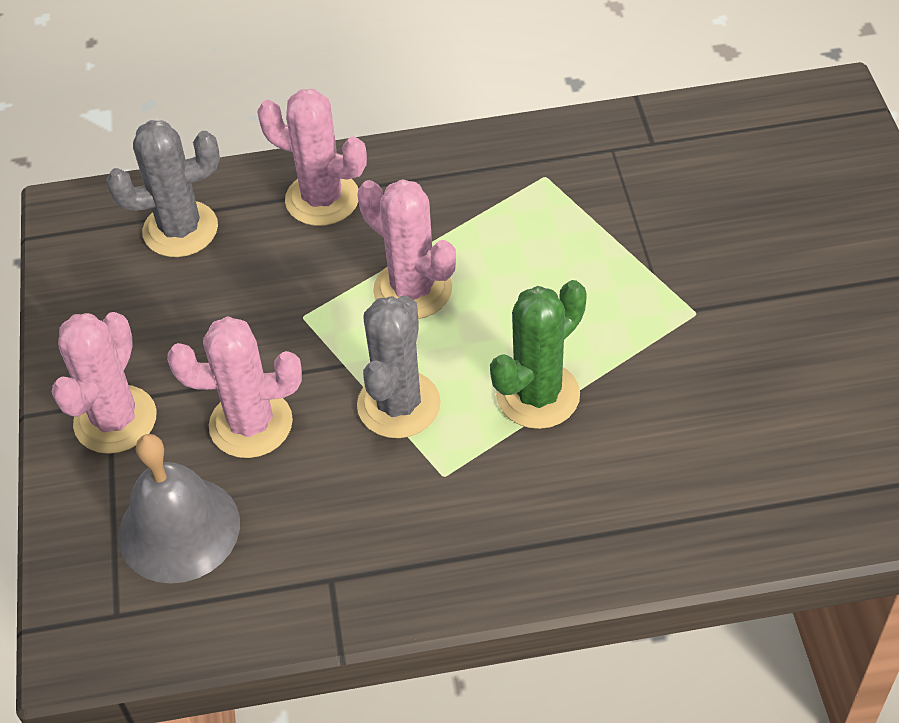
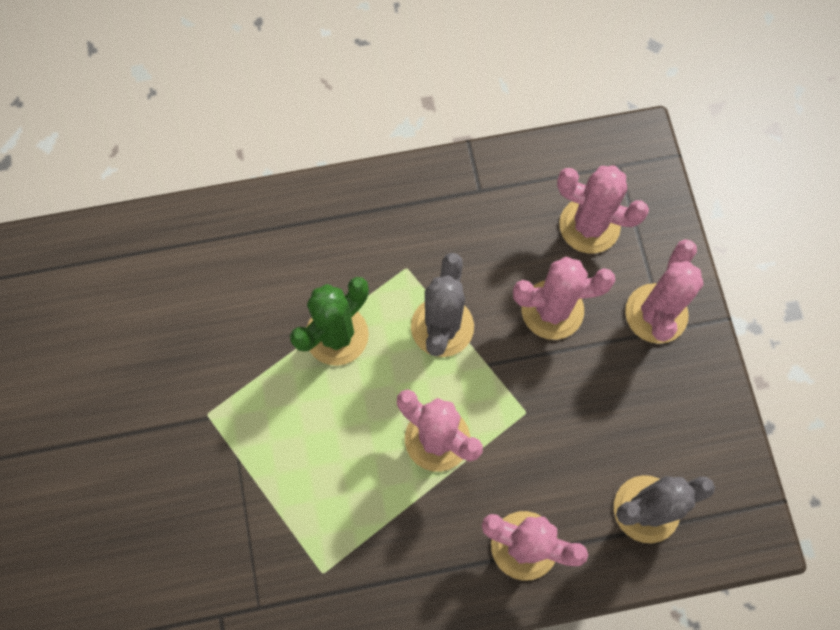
camera: 175 degrees right, 20 degrees up
grey bell [118,434,240,584] -> pink cactus [557,166,649,254]

